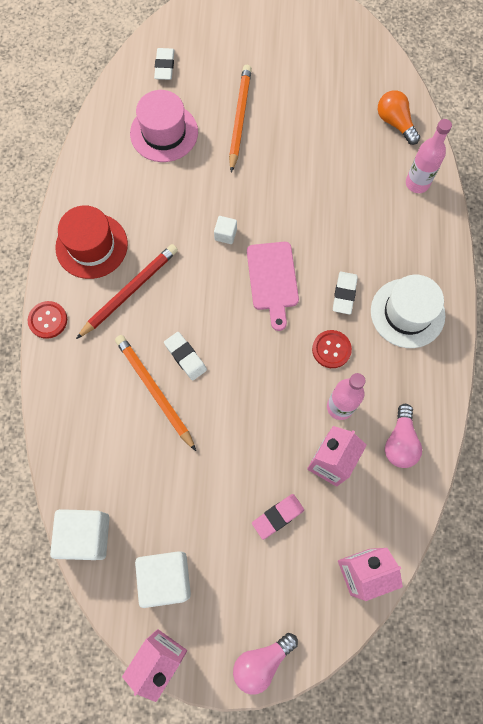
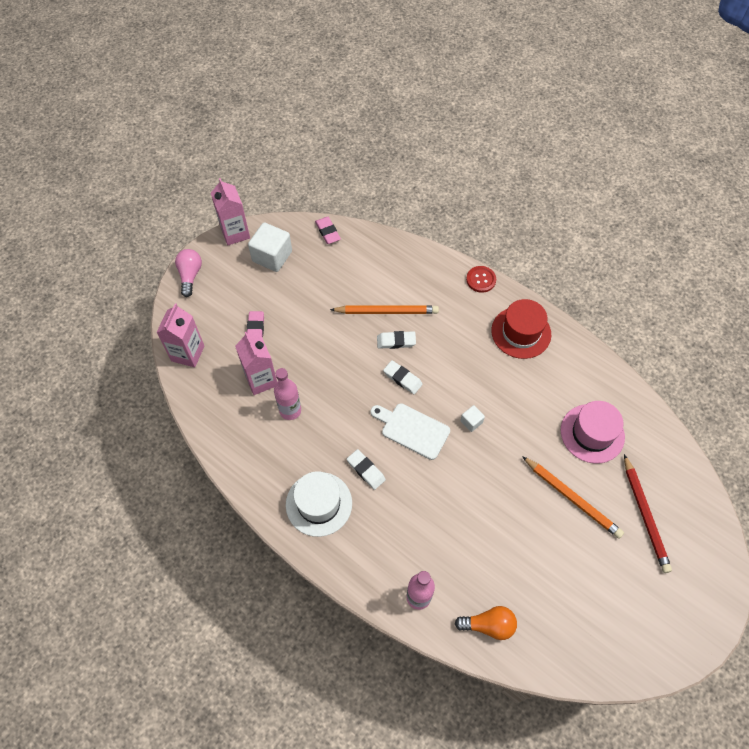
camera: 125 degrees right, 10 degrees down
white cube [50,509,109,560] -> pink eraser [315,217,341,244]
red pencil [76,244,178,339] -> red pencil moved to [624,454,672,573]
white eraser [154,48,174,80] -> white eraser moved to [383,360,423,394]
pink cutting board [247,242,299,331] -> white cutting board [371,403,450,460]
red button [312,330,352,368] -> none
pink light bulb [385,404,422,468] -> none

